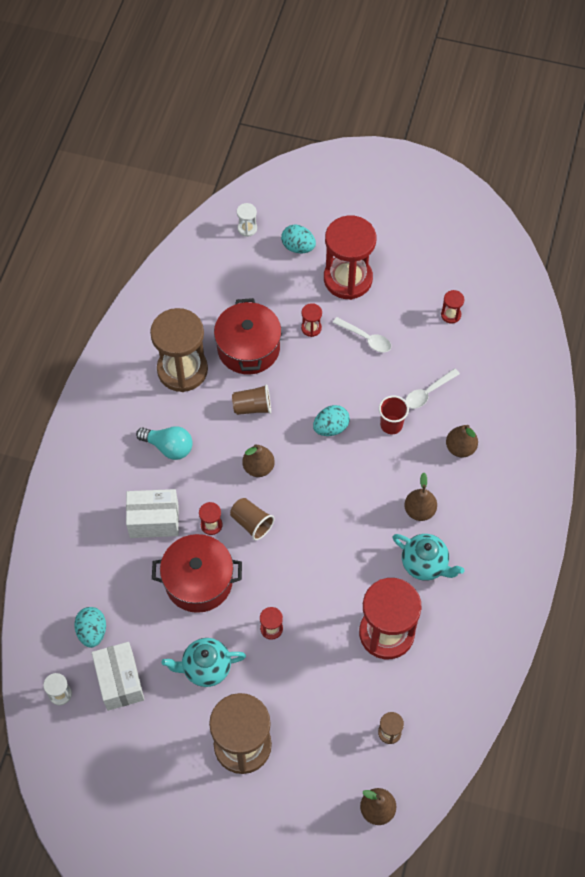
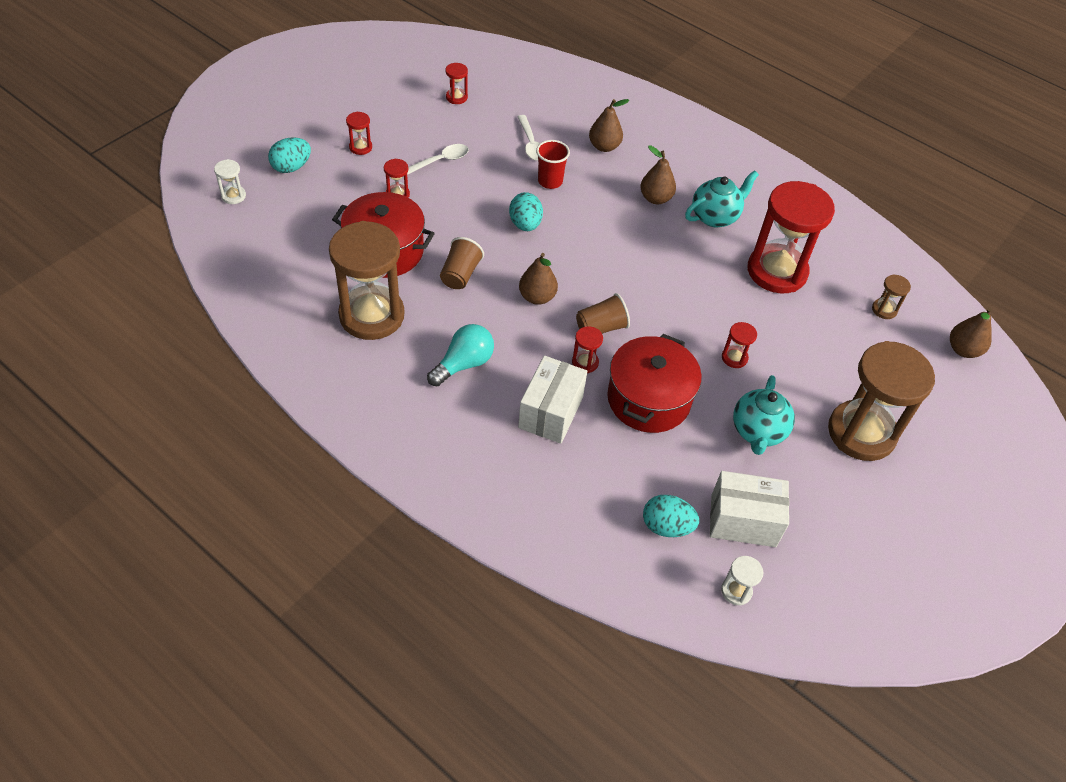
camera: 70 degrees left, 10 degrees down
red hourglass [324,215,376,300] -> red hourglass [346,112,372,155], size x0.41

